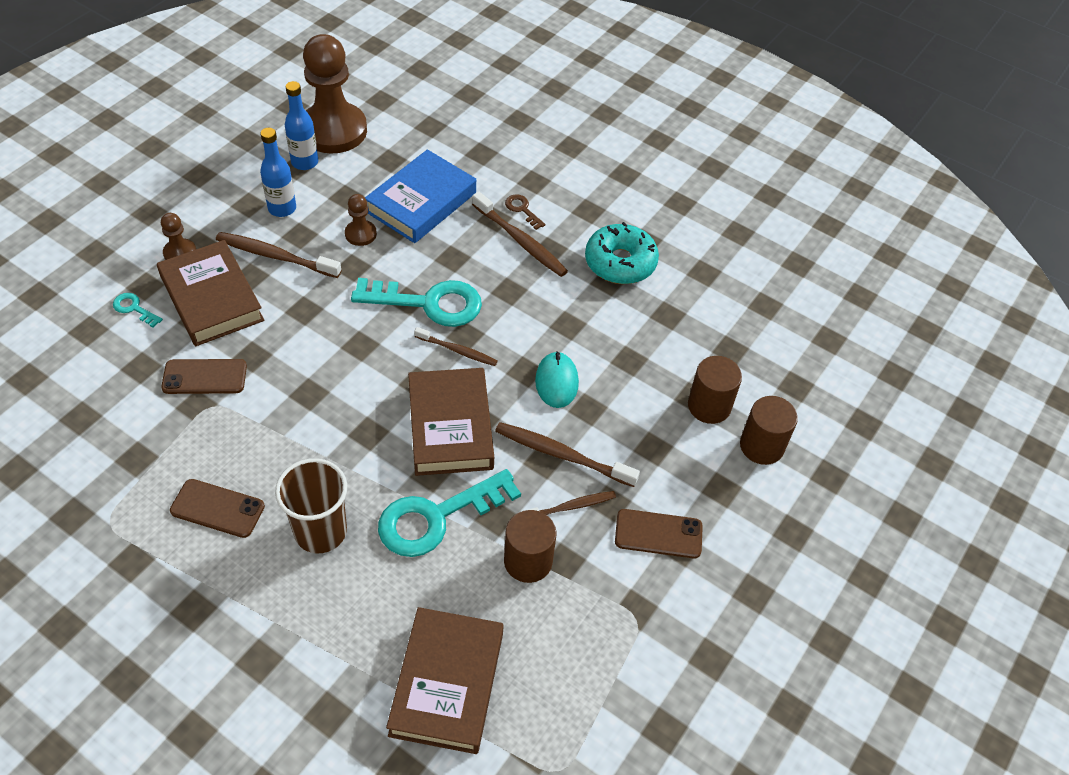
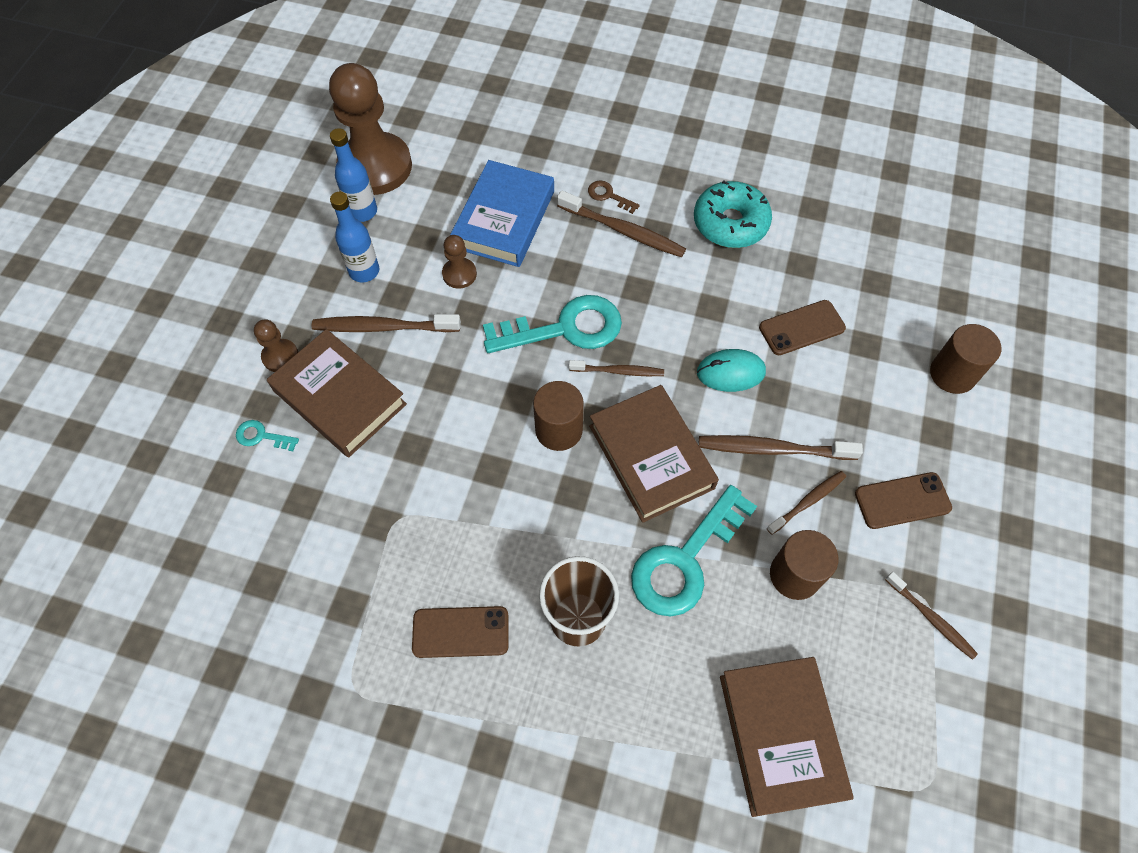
camera: 15 degrees left, 10 degrees up
brown phone [161,359,247,394] -> brown phone moved to [759,300,846,355]
turquoise mouse [535,351,579,408] -> turquoise mouse turned 75 degrees counterclockwise [697,349,766,392]
brown cylinder [688,356,742,424] -> brown cylinder moved to [533,381,584,451]
none -> brown toothbrush [885,572,978,660]

